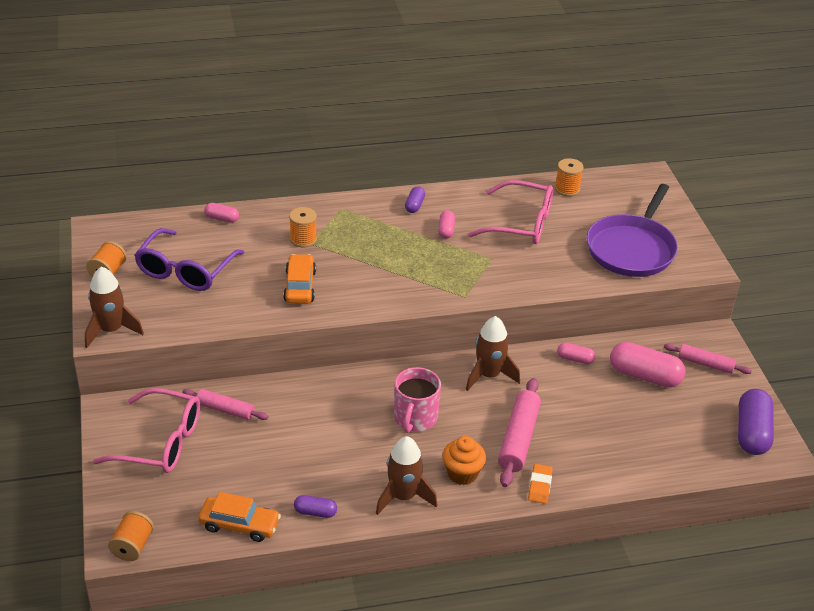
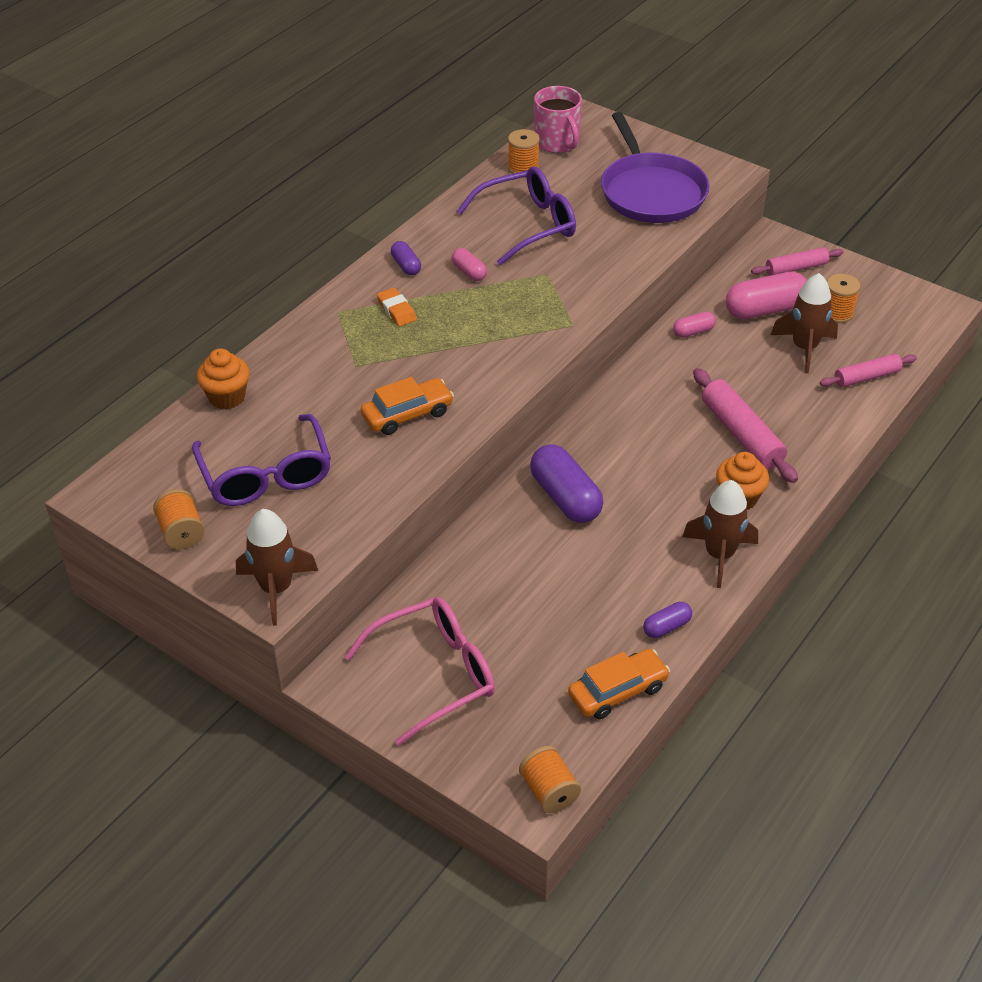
camera: 40 degrees left, 5 degrees up
pink rolling pin [183,389,269,420] -> pink rolling pin moved to [820,354,917,387]
pink capsule [204,203,239,223] -> orange cupcake [197,348,250,409]
orange car [283,254,316,304] -> orange car turned 105 degrees clockwise [361,377,454,435]
orange spool [289,207,317,247] -> orange spool moved to [827,274,860,323]
pink mug [394,367,441,433] -> pink mug moved to [534,86,582,153]
brown rocket [466,316,520,391] -> brown rocket moved to [771,273,838,373]
pink glasses [468,180,553,244] -> purple glasses [457,166,576,265]
orange eraser [528,464,553,504] -> orange eraser moved to [377,288,417,327]
purple capsule [738,389,774,455] -> purple capsule moved to [530,445,603,523]

